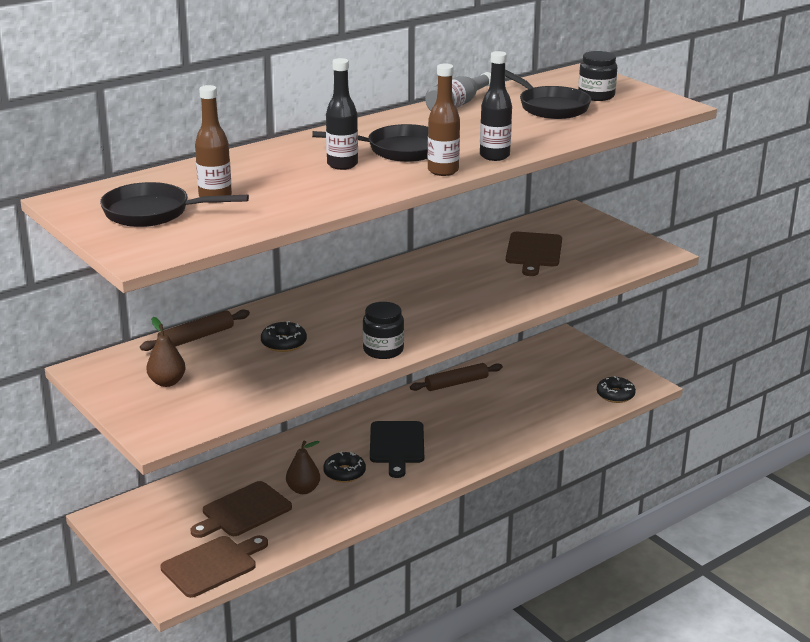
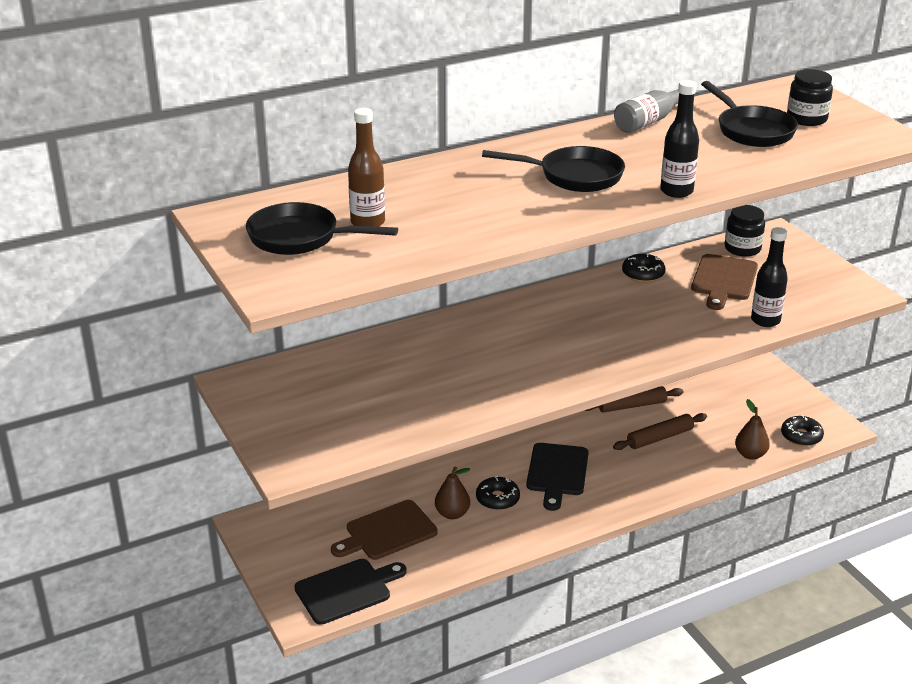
camera: 10 degrees right, 5 degrees up
brown rolling pin [140,309,250,351] -> brown rolling pin moved to [613,413,707,450]
brown pear [146,317,186,387] -> brown pear moved to [735,399,770,460]
brown cutting board [160,535,268,598] -> black cutting board [294,559,407,625]
black donut [261,321,307,352] -> black donut moved to [622,253,665,282]
black bottle [326,58,358,170] -> black bottle moved to [751,227,788,327]
black jar [363,302,404,359] -> black jar moved to [725,205,765,257]
brown bottle [428,64,460,176] -> none

